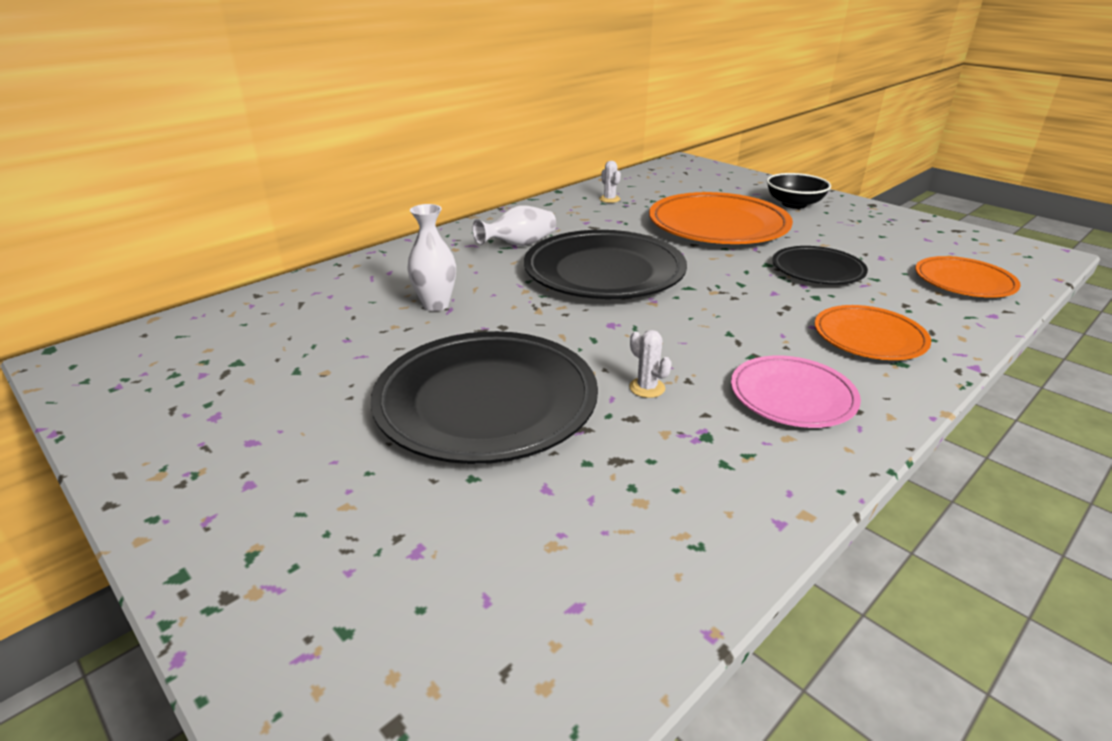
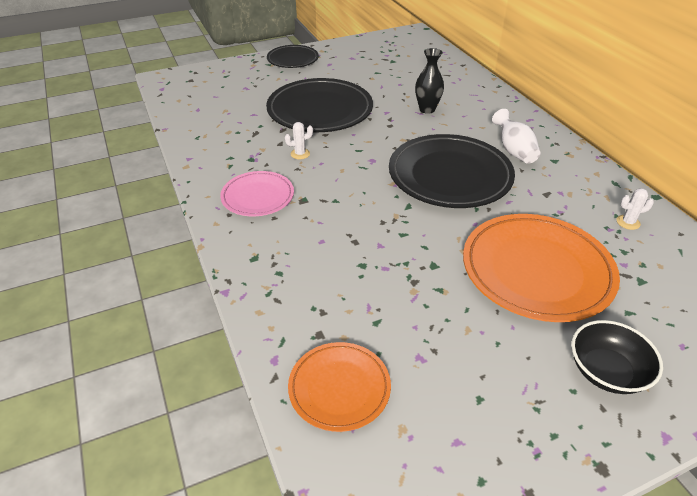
camera: 110 degrees right, 10 degrees up
white vase [407,204,456,311] -> black vase [415,48,444,114]
black plate [772,246,868,285] -> black plate moved to [267,45,319,68]
orange plate [815,305,931,360] -> none

